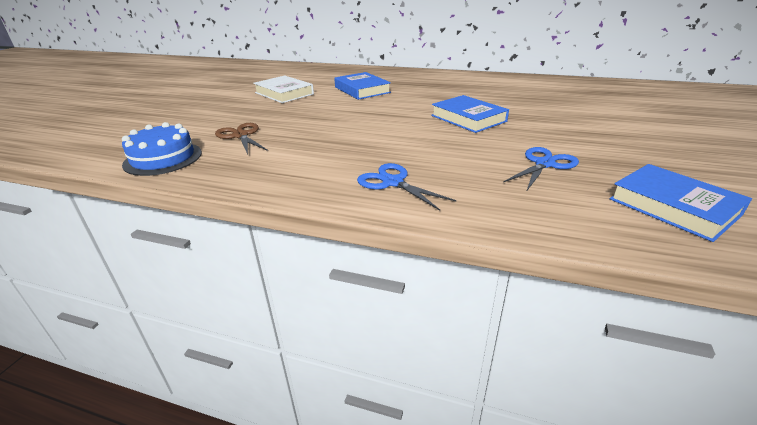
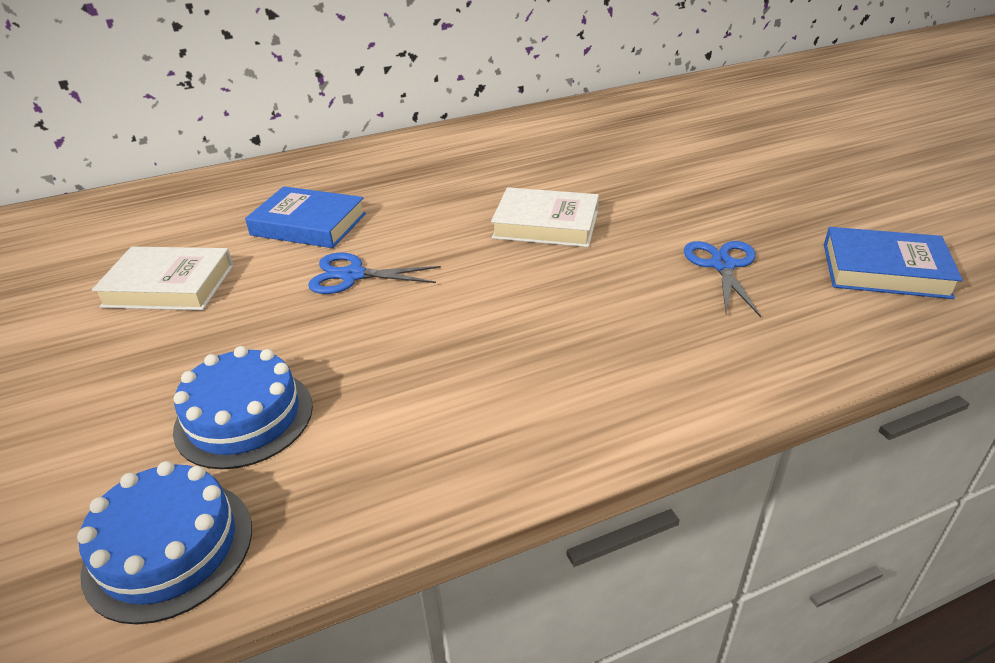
camera: 40 degrees left, 5 degrees up
brown scissors [215,123,268,155] -> blue cake [173,346,313,469]
blue scissors [357,163,457,211] -> blue scissors moved to [308,253,441,294]
blue book [431,95,509,133] -> white book [491,187,599,247]

